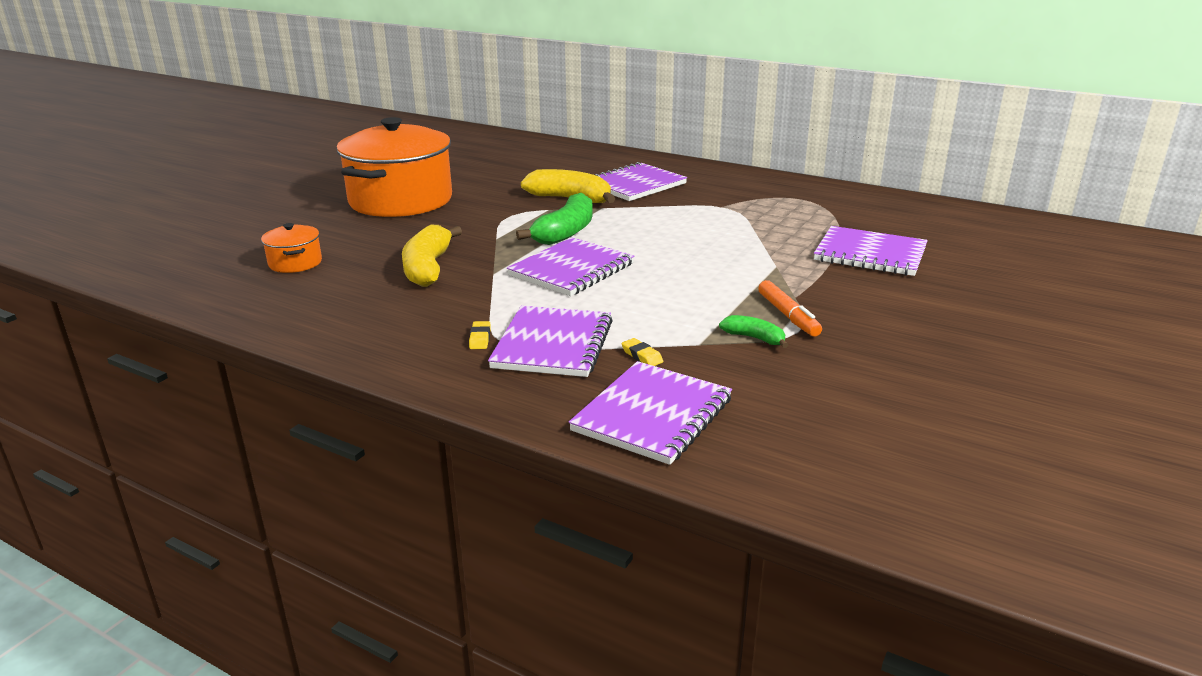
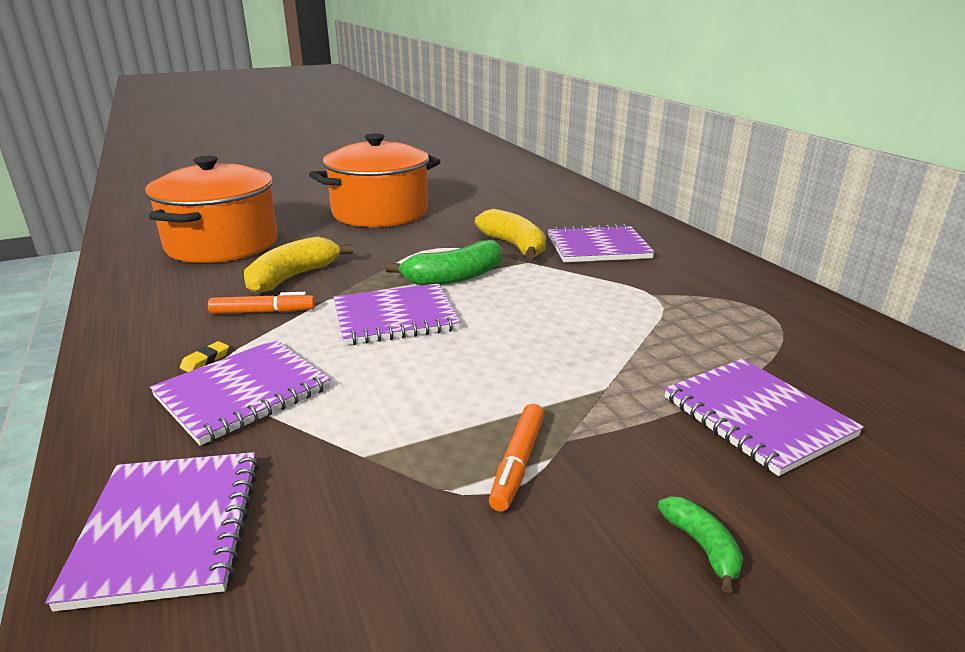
camera: 35 degrees right, 0 degrees up
orange pot [261,223,322,273] -> orange pot [145,156,278,263], size x2.33
purple notebook [569,361,732,465] -> purple notebook turned 75 degrees counterclockwise [45,452,259,612]
yellow eraser [622,338,663,366] -> none
green banana [719,315,788,348] -> green banana moved to [658,496,743,593]
none -> orange marker [208,292,315,314]

